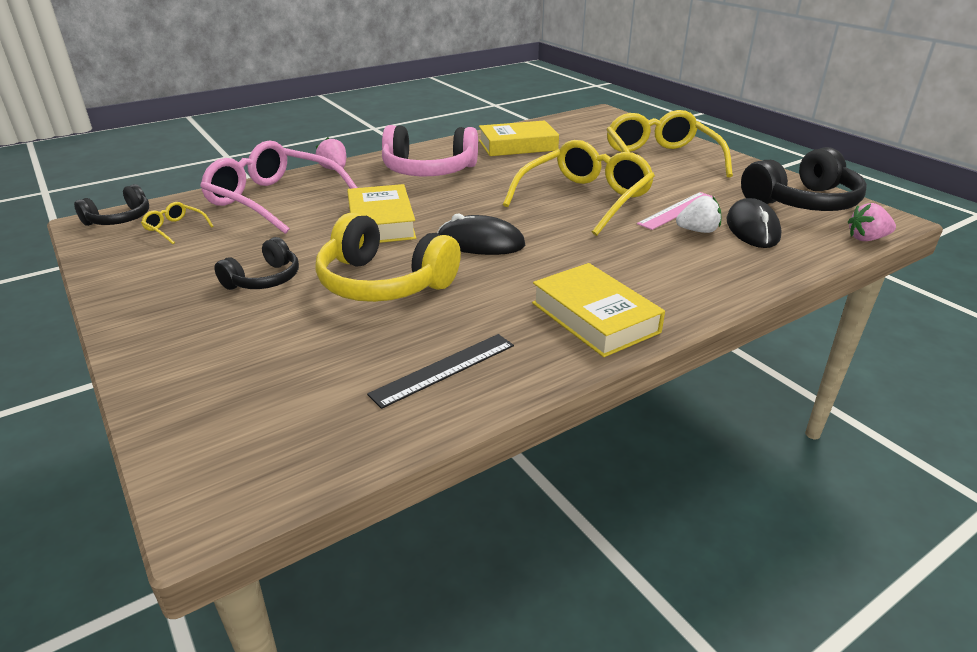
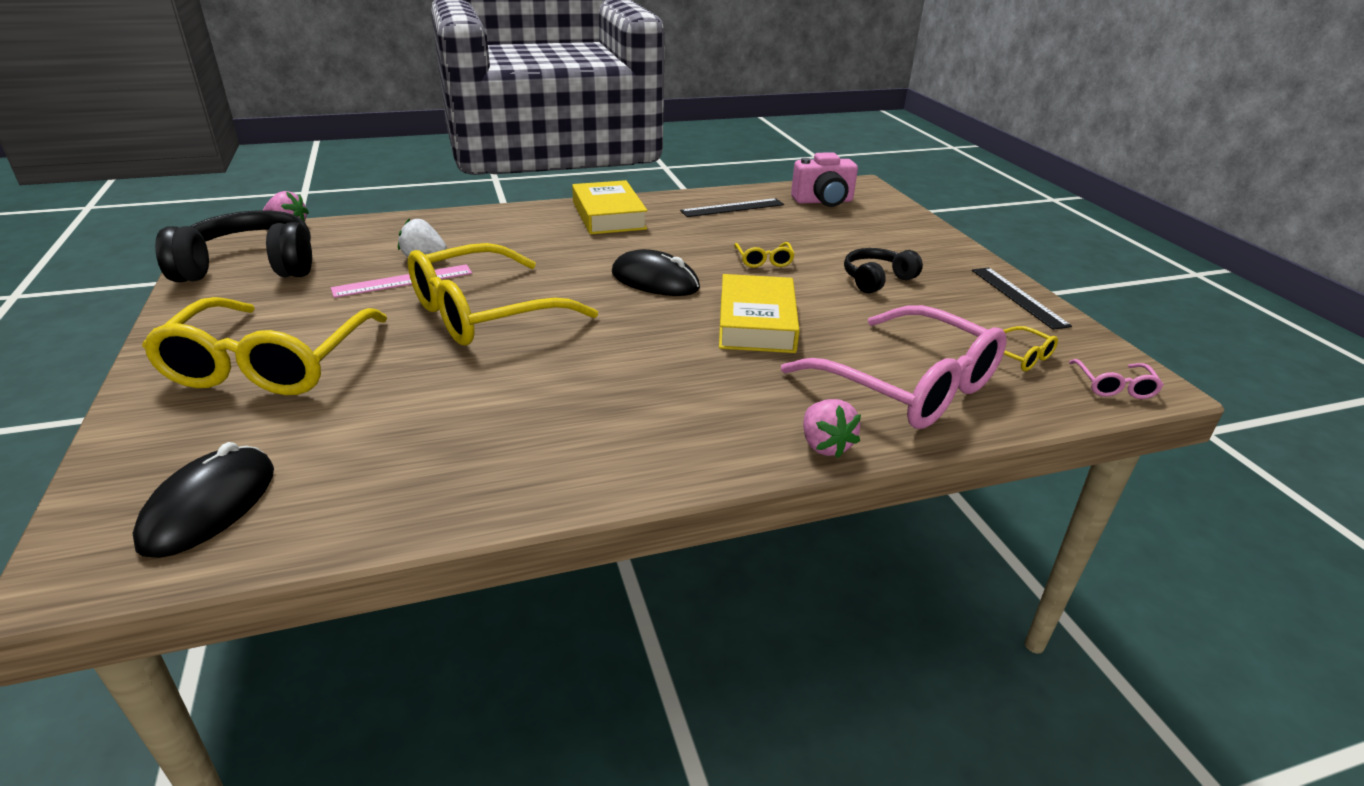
camera: 165 degrees left, 0 degrees up
black headphones [74,184,149,226] -> pink glasses [1069,359,1164,399]
yellow headphones [316,213,461,302] -> yellow glasses [734,242,795,268]
pink headphones [382,125,478,176] -> none
yellow book [479,120,559,156] -> none
black mouse [727,198,782,248] -> black mouse moved to [133,442,274,558]
none -> pink camera [791,152,858,207]
none -> black ruler [972,268,1072,330]

